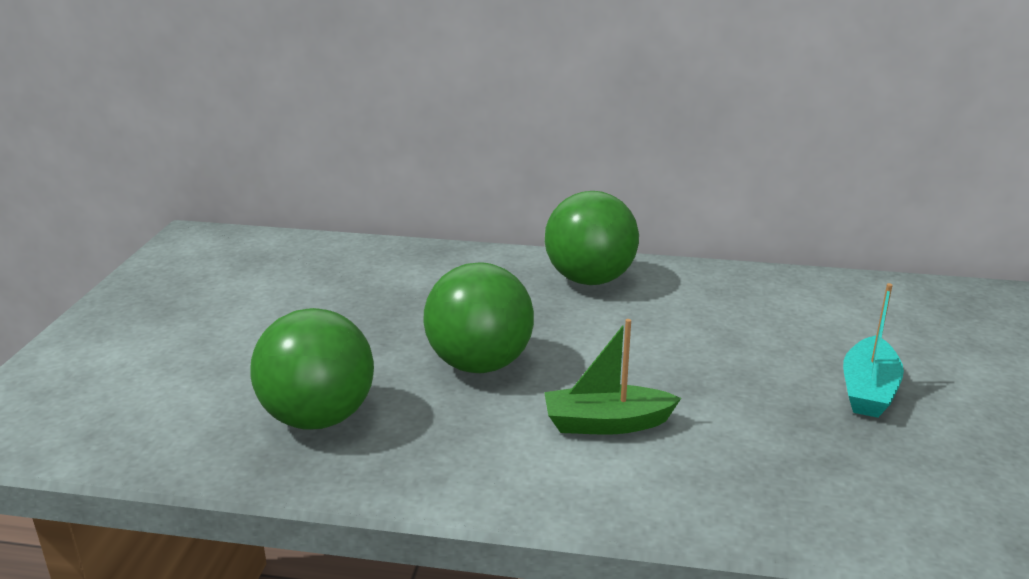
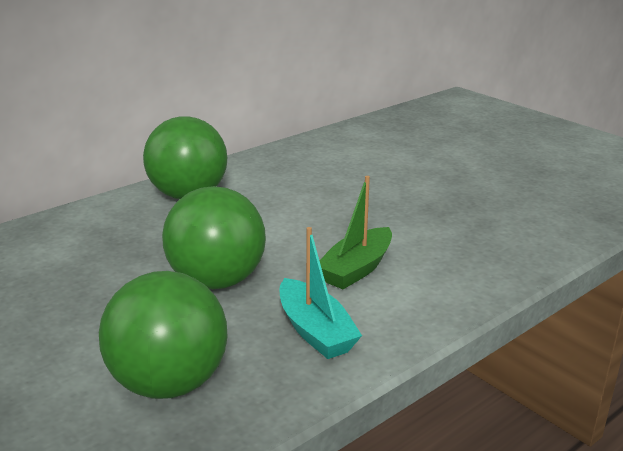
camera: 50 degrees left, 0 degrees up
turquoise boat [843,283,904,418] -> turquoise boat moved to [279,227,362,359]

